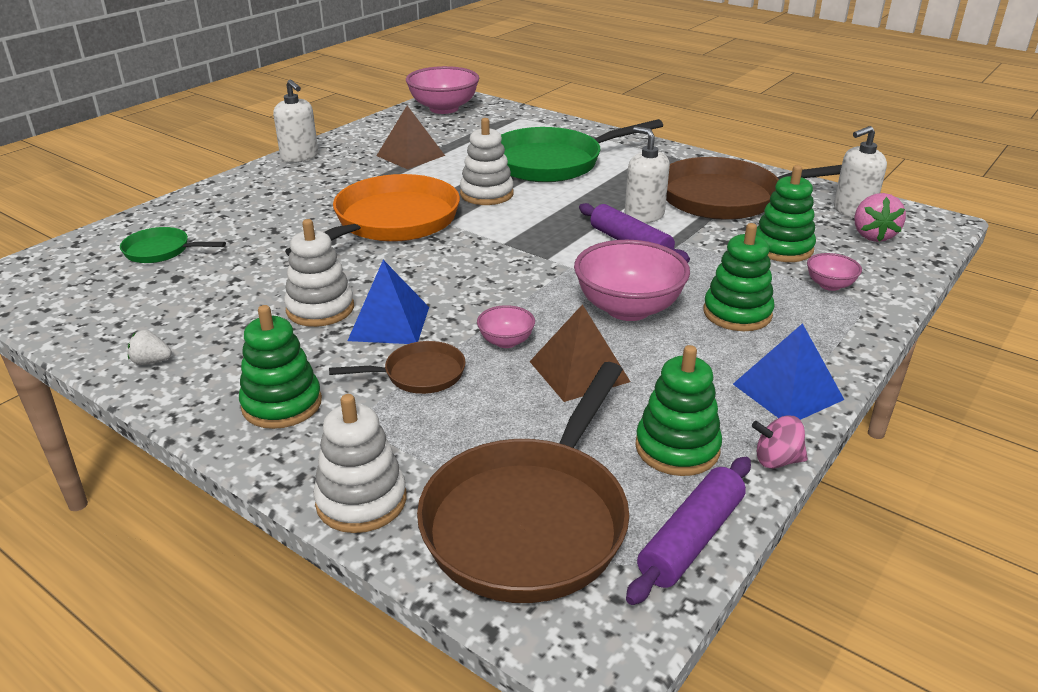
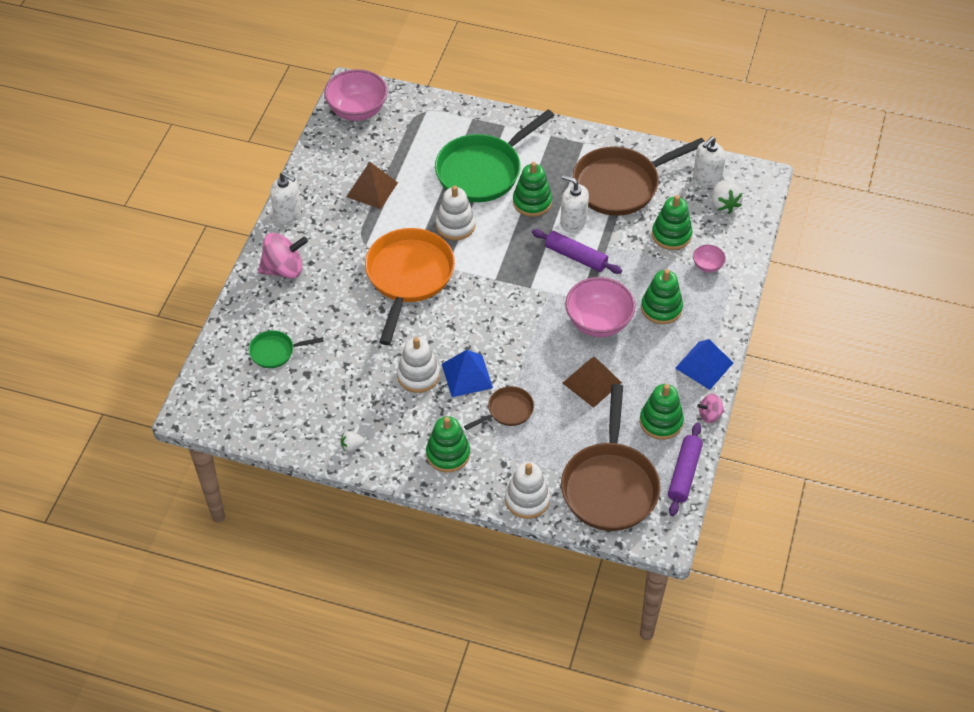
camera: 20 degrees left, 20 degrees up
pink bowl [477,305,535,348] -> none
pink strawberry [855,193,906,242] -> white strawberry [711,181,743,214]
none -> pink spinning top [258,233,308,279]
none -> green stacking toy [513,162,552,217]

